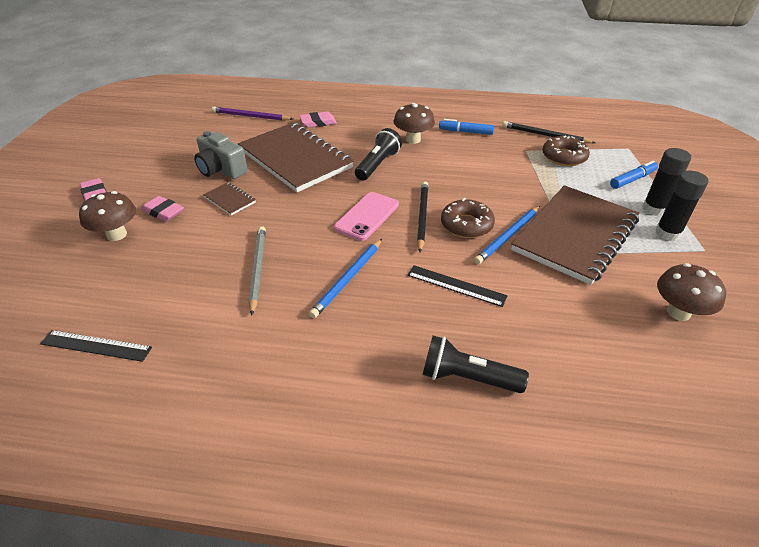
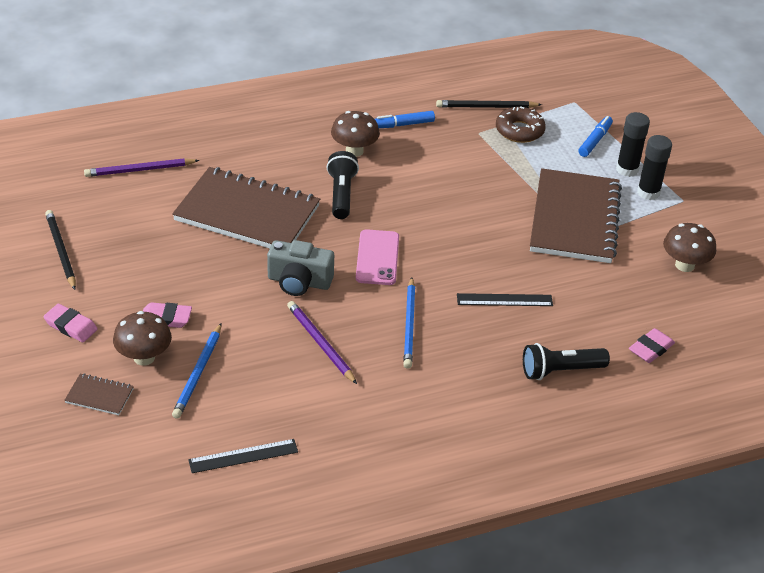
camera: 30 degrees left, 0 degrees up
grey camera [194,131,248,179] -> grey camera moved to [267,240,334,296]
brown notebook [203,182,256,216] -> brown notebook moved to [64,373,134,415]
grey pencil [249,226,266,316] -> purple pencil [287,301,357,384]
pink eraser [300,112,337,128] -> pink eraser moved to [629,328,675,363]
black pencil [417,181,429,252] -> black pencil moved to [45,210,76,290]
brown donut [441,198,495,238] -> none
blue pencil [474,206,540,264] -> blue pencil moved to [172,323,221,419]

